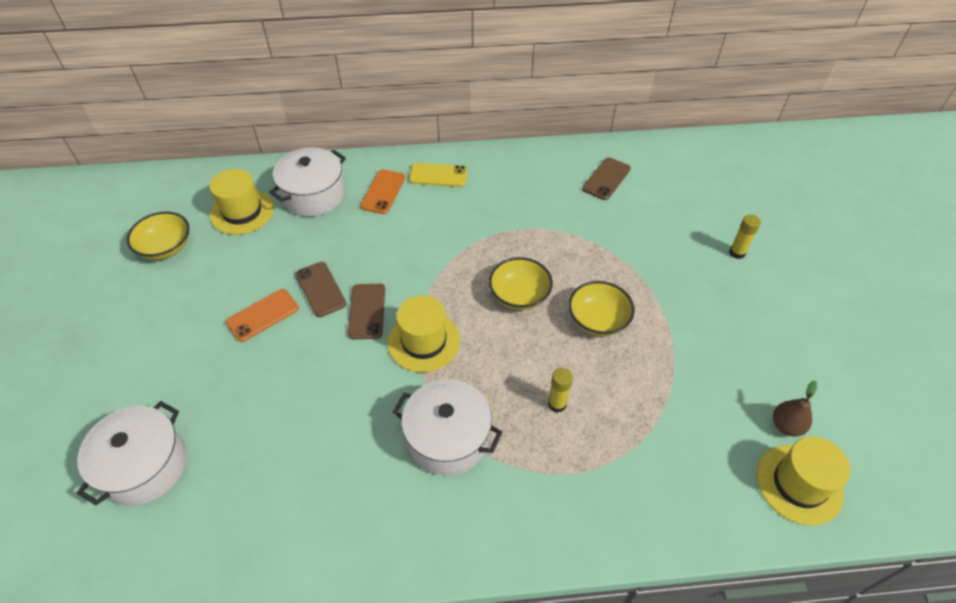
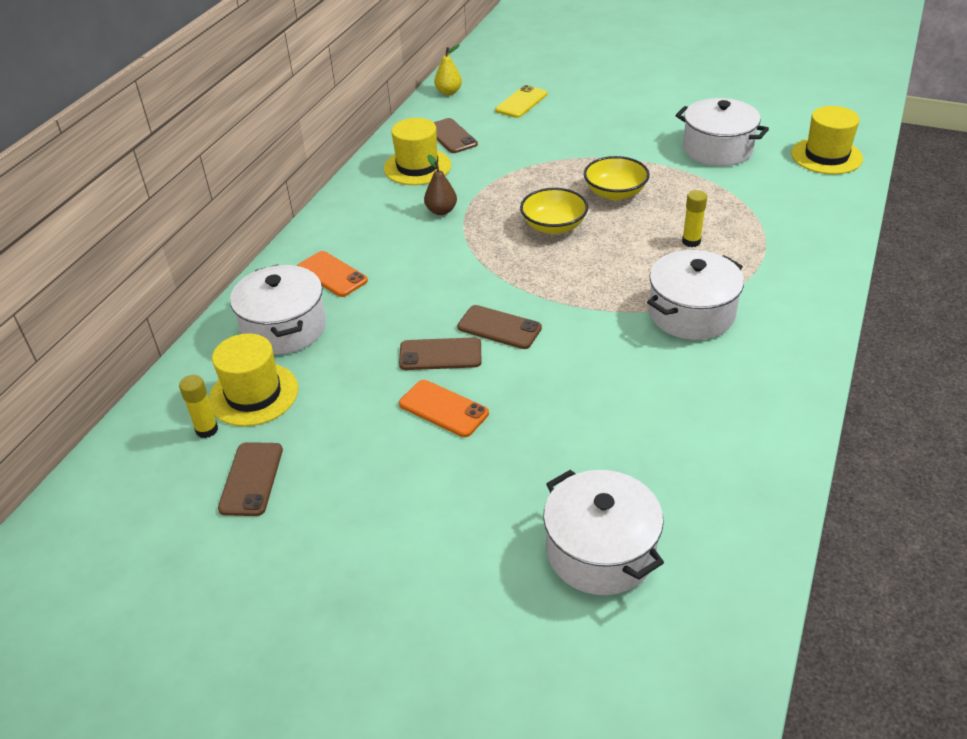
camera: 60 degrees left, 10 degrees down
yellow bowl [127,212,189,260] -> brown phone [218,442,283,516]
orange phone [226,289,299,342] -> orange phone turned 45 degrees counterclockwise [399,380,489,437]
yellow hat [388,295,460,372] -> yellow hat moved to [384,118,451,185]
yellow phone [409,163,468,187] -> yellow phone moved to [495,85,547,118]
yellow glue stick [729,214,761,259] -> yellow glue stick moved to [179,375,218,438]
brown pear [773,381,817,437] -> brown pear moved to [424,154,457,215]
none -> yellow pear [434,44,462,95]
none -> white pot [676,98,769,166]

